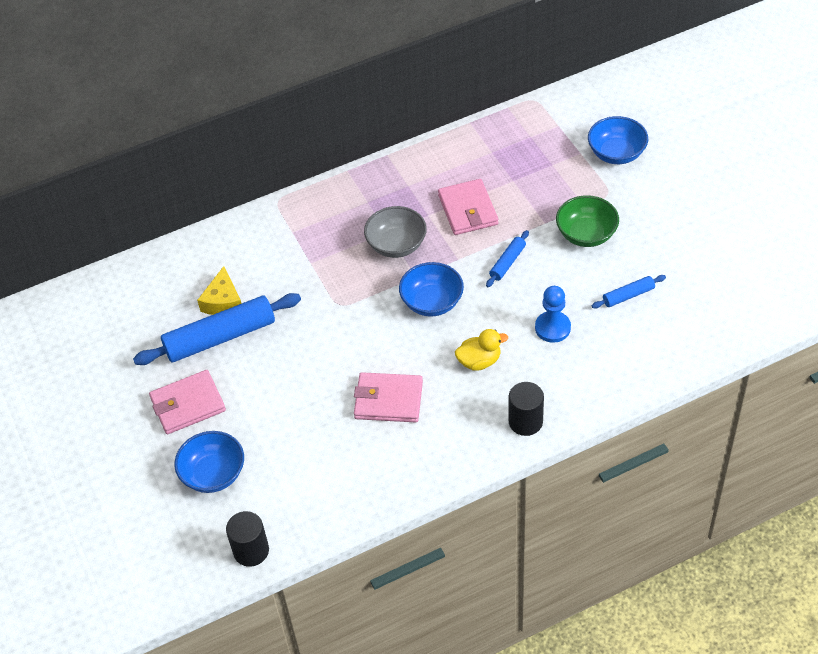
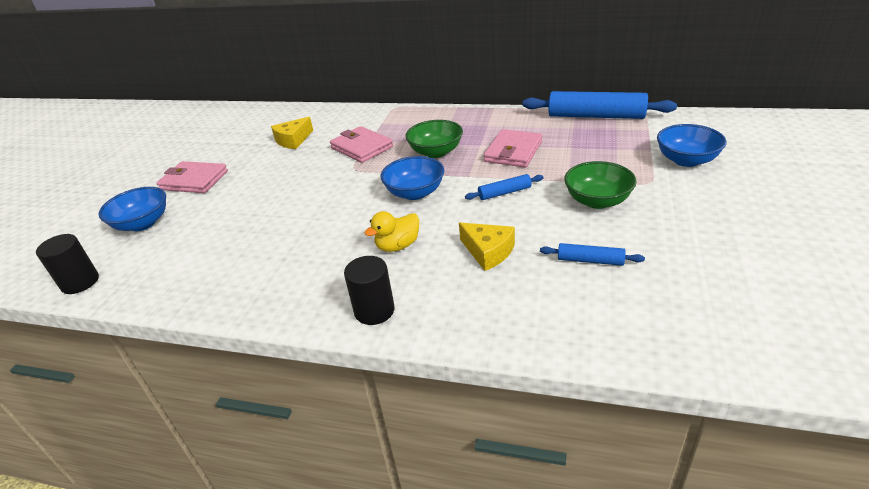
camera: 40 degrees right, 15 degrees down
blue rolling pin [133,293,301,365] -> blue rolling pin moved to [523,91,677,119]
pink wallet [354,372,423,423] -> pink wallet moved to [330,126,393,163]
grey bowl [364,206,427,258] -> green bowl [406,120,463,158]
yellow duck [455,329,508,371] -> yellow duck turned 120 degrees clockwise [364,211,419,252]
blue pawn [535,286,571,343] -> yellow cheese [459,223,515,271]

